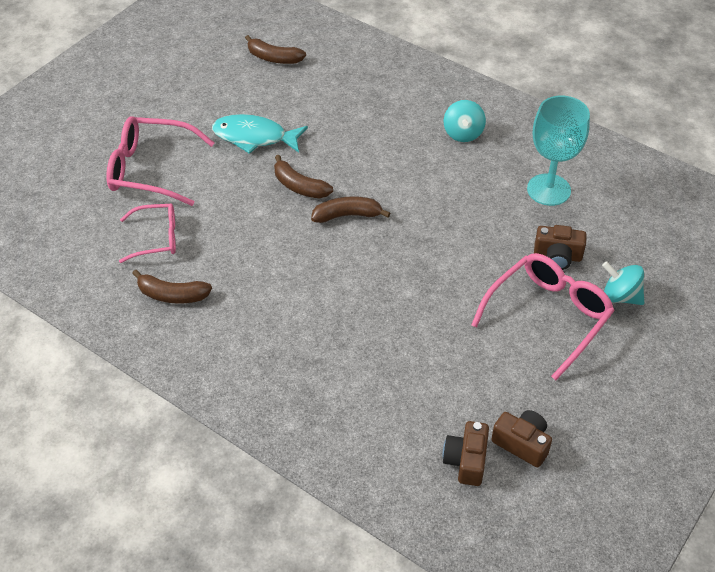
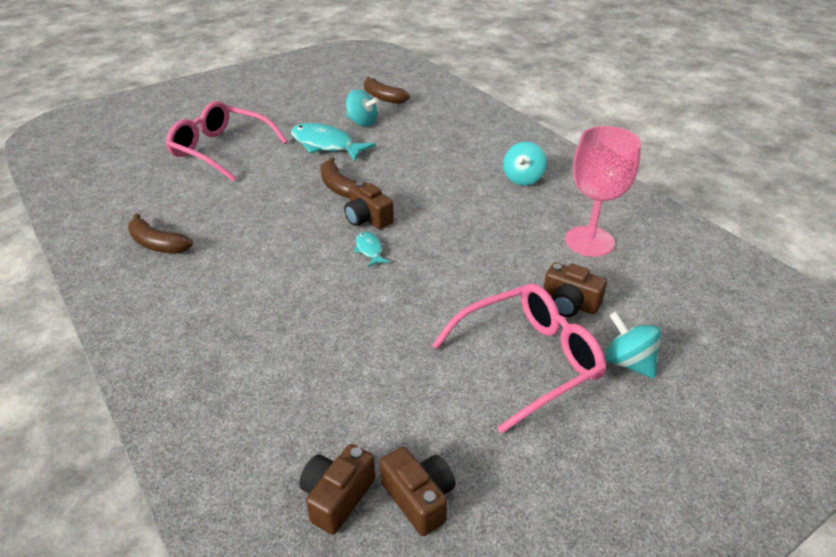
camera: 20 degrees right, 10 degrees down
pink glasses [119,203,176,263] -> none
brown banana [311,196,390,223] -> brown camera [344,182,394,229]
turquoise goblet [527,96,590,206] -> pink goblet [565,126,641,257]
none -> turquoise spinning top [346,90,379,127]
none -> turquoise fish [354,232,389,267]

